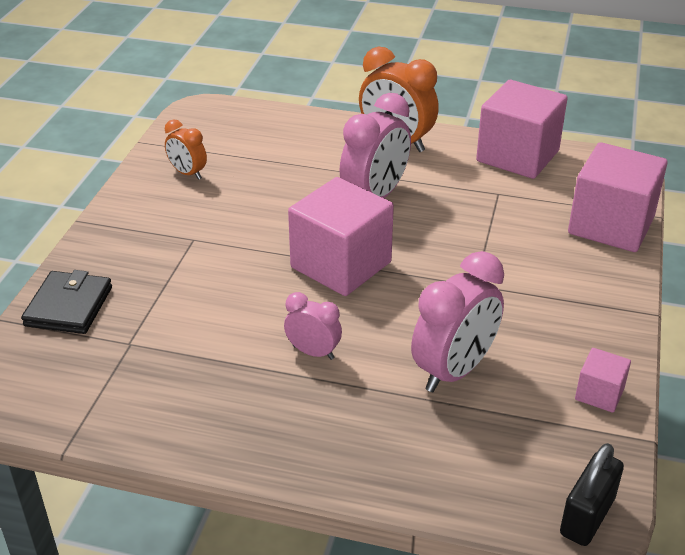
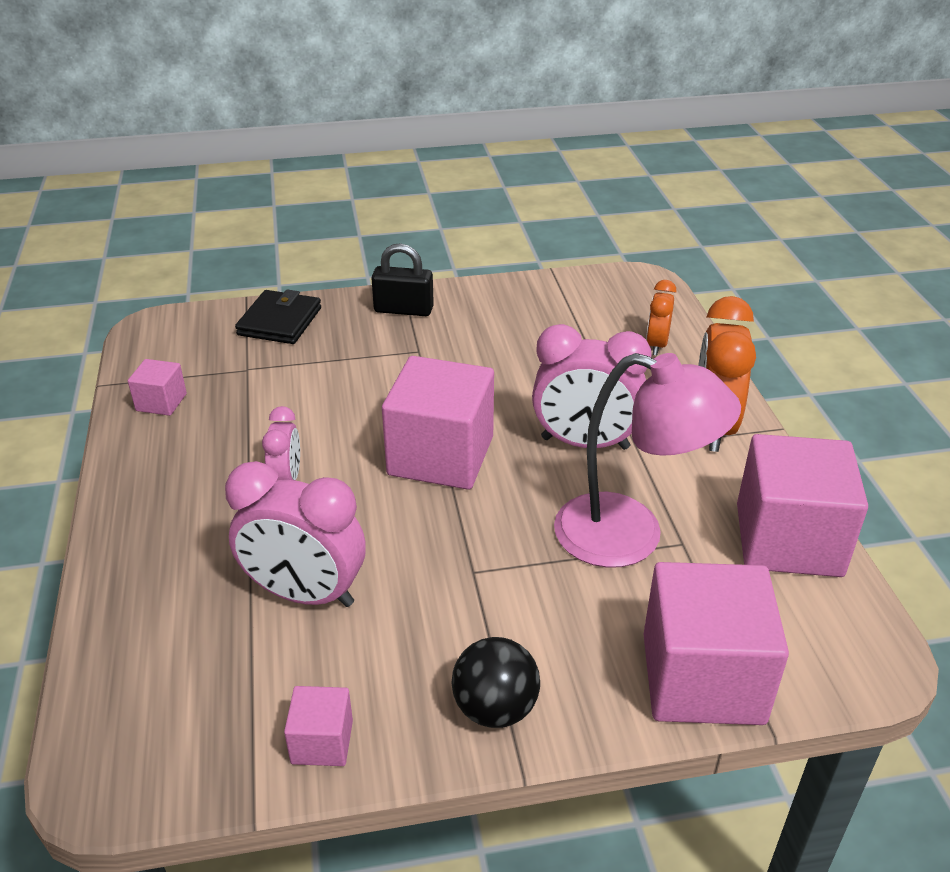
camera: 65 degrees right, 0 degrees up
black wallet [21,270,112,334] -> black wallet turned 60 degrees counterclockwise [235,289,321,344]
orange clock [165,119,207,180] -> orange clock moved to [646,280,676,355]
black padlock [560,443,624,546] -> black padlock moved to [371,243,434,316]
none -> pink cube [128,359,187,416]
none -> black ball [452,637,540,728]
none -> pink lamp [554,353,741,568]

